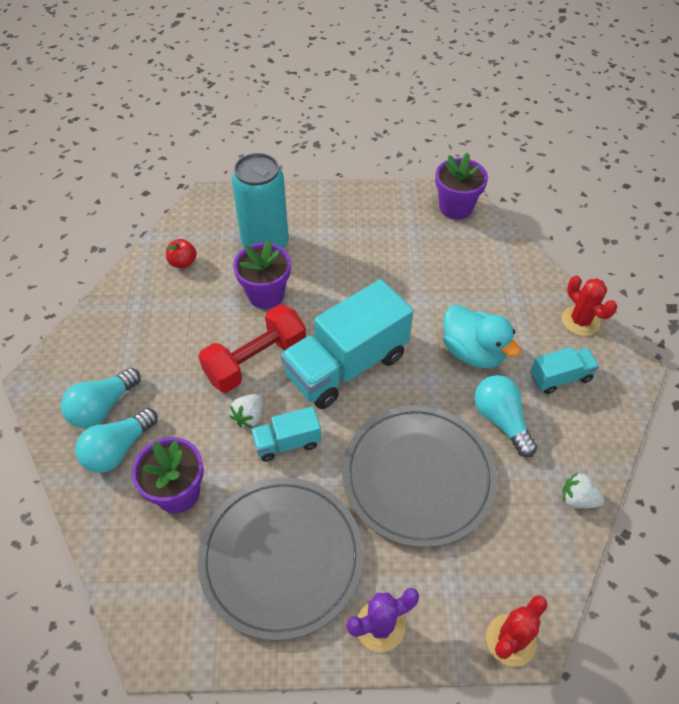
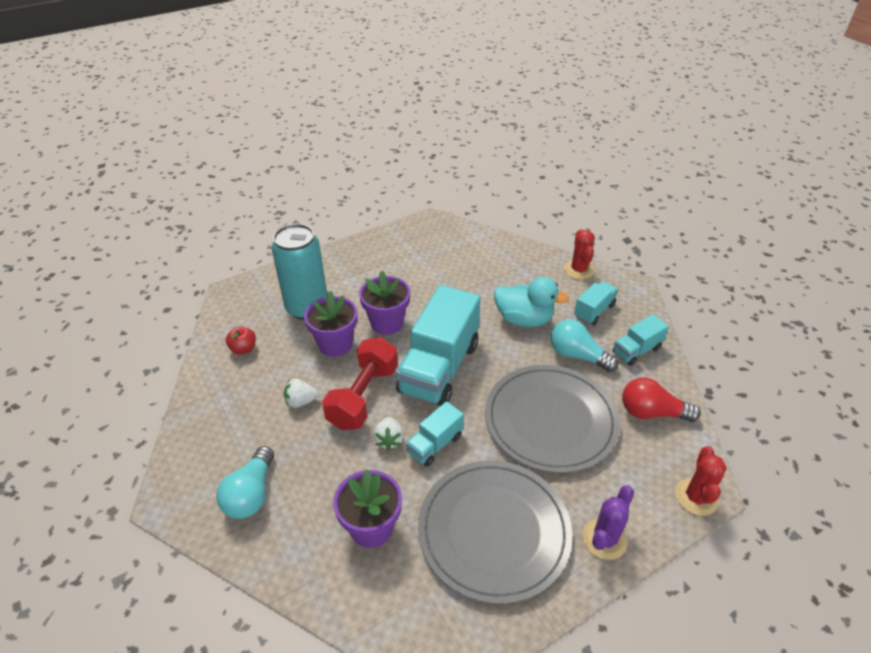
camera: 30 degrees left, 10 degrees down
turquoise light bulb [75,408,158,473] -> none
purple flower pot [435,152,488,220] -> purple flower pot moved to [359,271,410,335]
red cactus [562,275,617,336] -> red cactus turned 60 degrees clockwise [564,229,595,280]
white strawberry [562,472,605,509] -> white strawberry moved to [284,379,319,408]
none -> turquoise truck [613,314,669,366]
none -> red light bulb [622,377,701,422]

